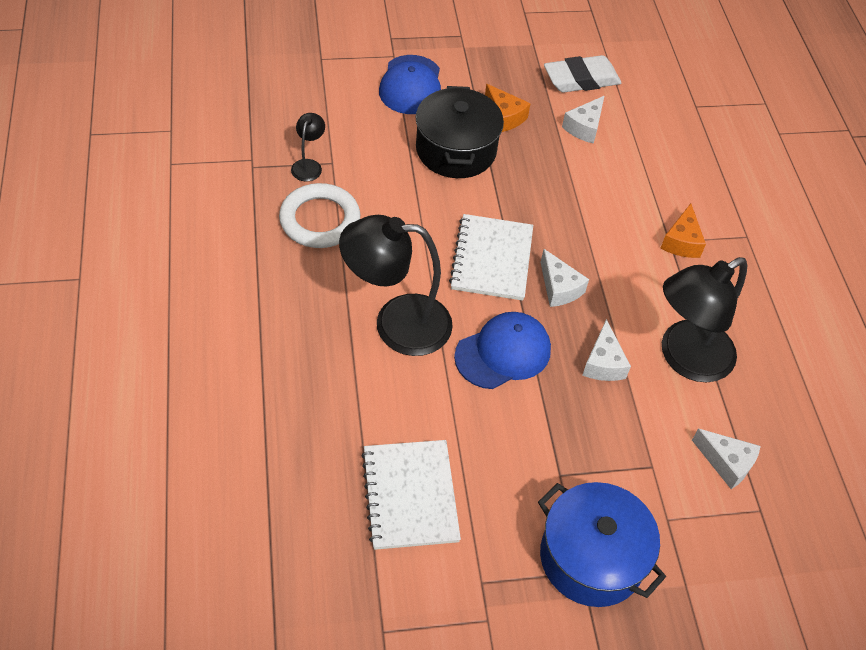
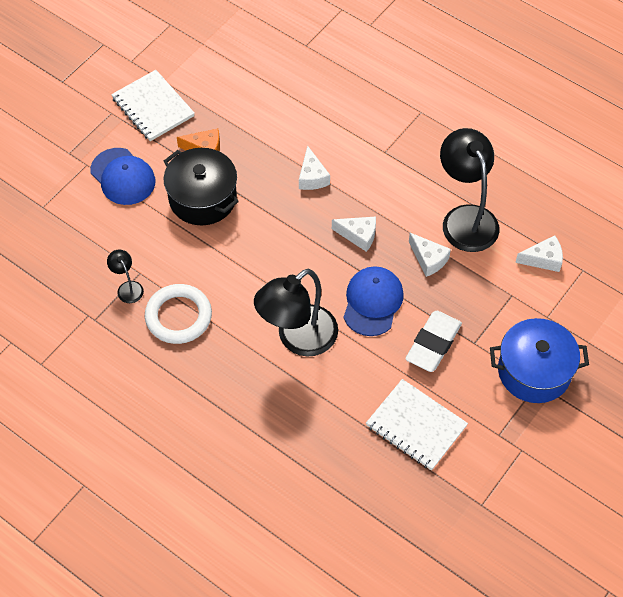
camera: 40 degrees left, 5 degrees up
white notebook [449,214,533,301] -> white notebook moved to [111,70,195,141]
white eraser [544,55,621,93] -> white eraser moved to [405,311,462,372]
white cheese [562,96,604,144] -> white cheese moved to [299,145,330,190]
orange cheese [660,203,706,258] -> none
black lamp [662,257,747,382] -> black lamp turned 150 degrees clockwise [440,128,499,252]

